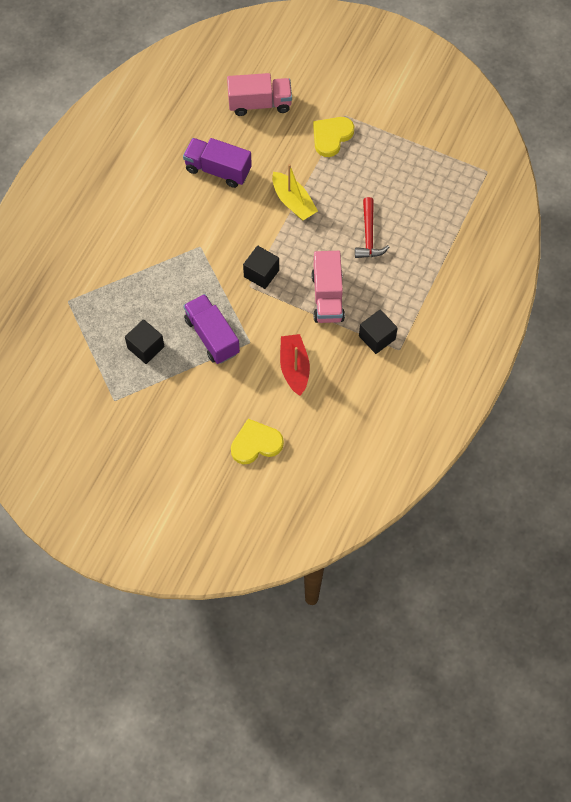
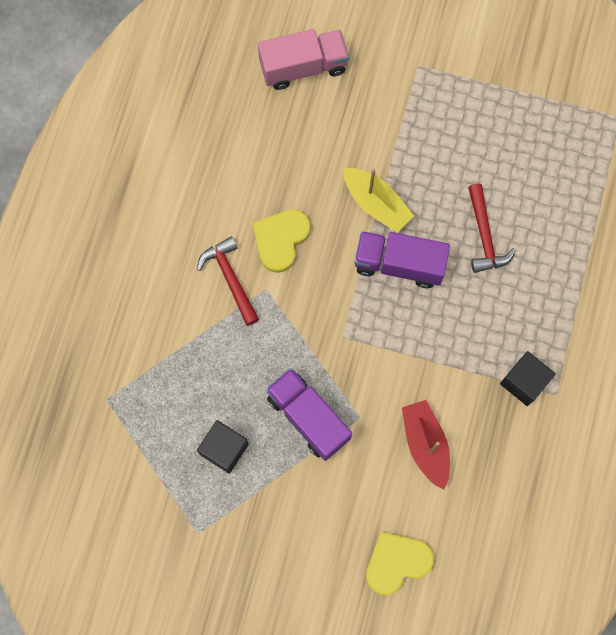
camera: 10 degrees left, 10 degrees up
purple truck [183,138,252,188] -> purple truck moved to [354,231,450,288]
black cube [243,246,279,289] -> none
pink truck [311,251,345,323] -> none
yellow heart [313,117,354,157] -> yellow heart moved to [252,209,310,273]
none -> red hammer [197,236,259,326]

